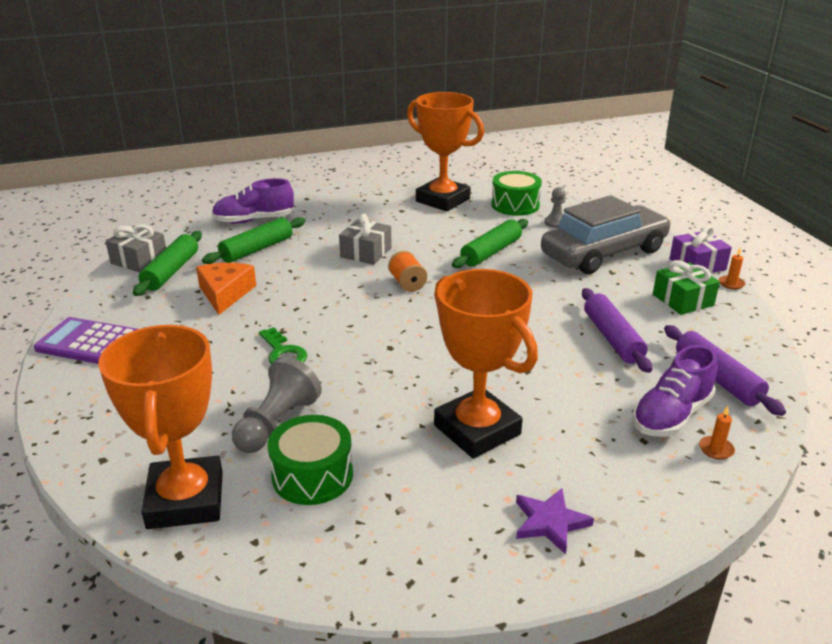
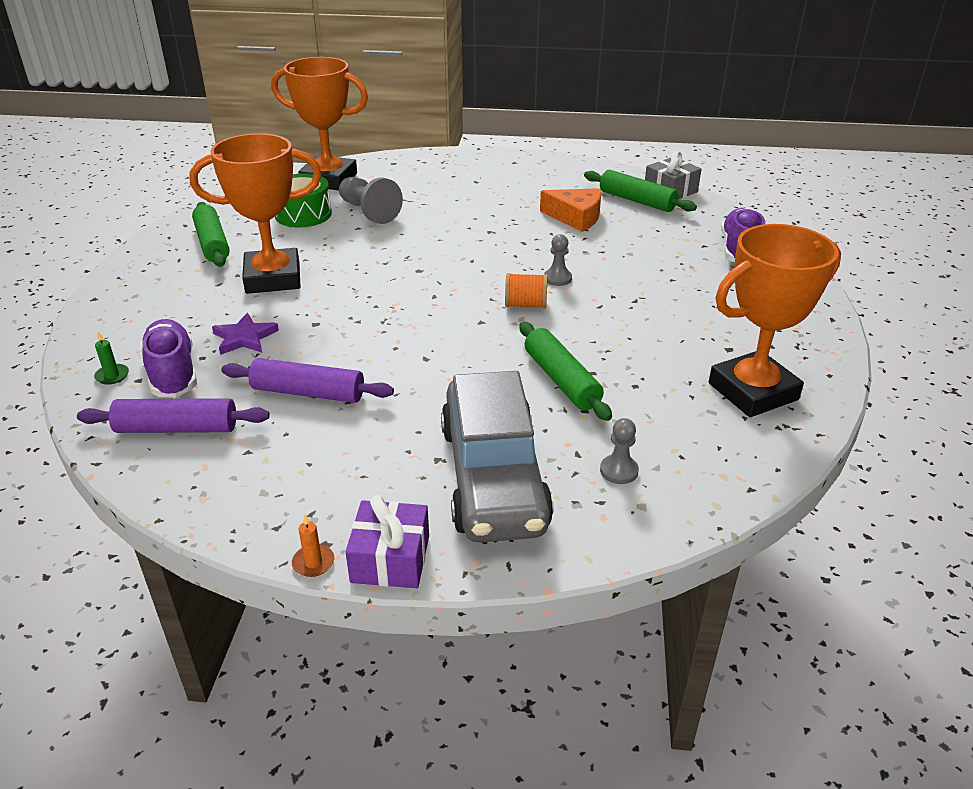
camera: 115 degrees right, 5 degrees up
purple calculator [34,317,138,364] -> none
green rolling pin [202,217,305,264] -> green rolling pin moved to [192,202,230,267]
green key [259,327,307,364] -> none
grey gift [339,214,392,265] -> none
green drum [491,171,542,216] -> none
purple star [516,488,594,554] -> purple star moved to [212,313,279,355]
green gift [653,260,720,315] -> none
orange candle [699,406,735,460] -> green candle [94,331,129,384]
none -> grey pawn [544,234,572,286]

